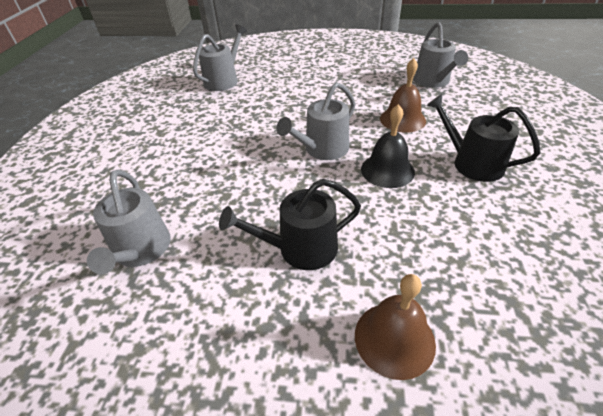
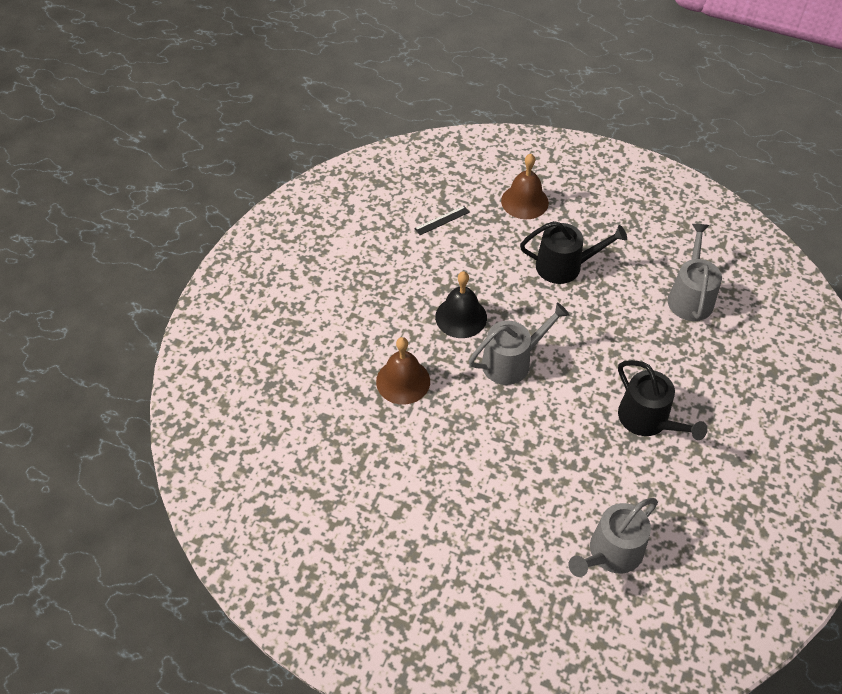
camera: 165 degrees left, 10 degrees up
grey watering can [413,22,468,88] -> none
black watering can [427,94,540,182] -> black watering can moved to [618,360,707,440]
none -> black ruler [414,206,470,235]

